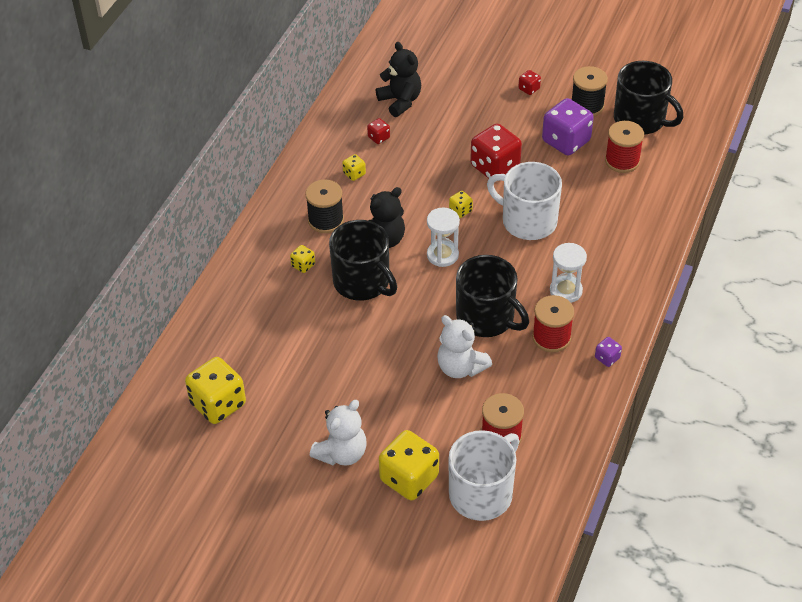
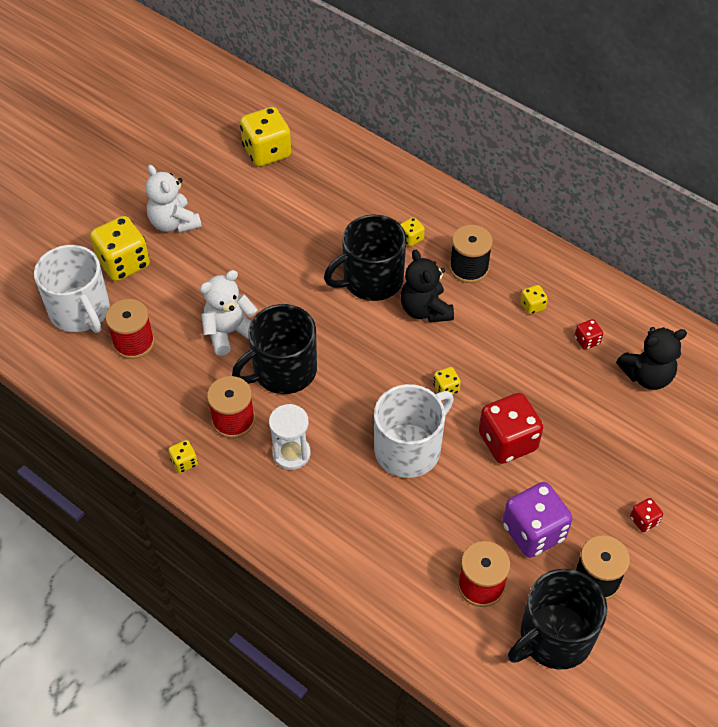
camera: 105 degrees right, 5 degrees up
white hourglass [427,207,460,267] -> none
purple dice [595,337,622,367] -> yellow dice [169,440,198,473]

